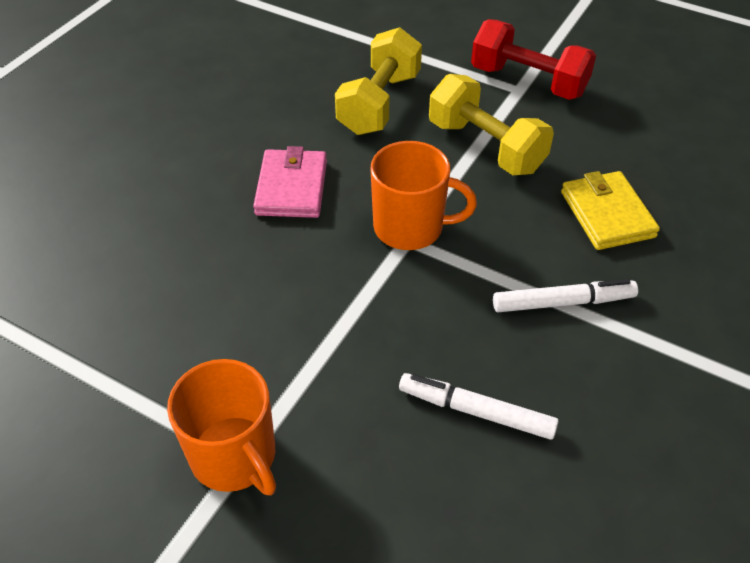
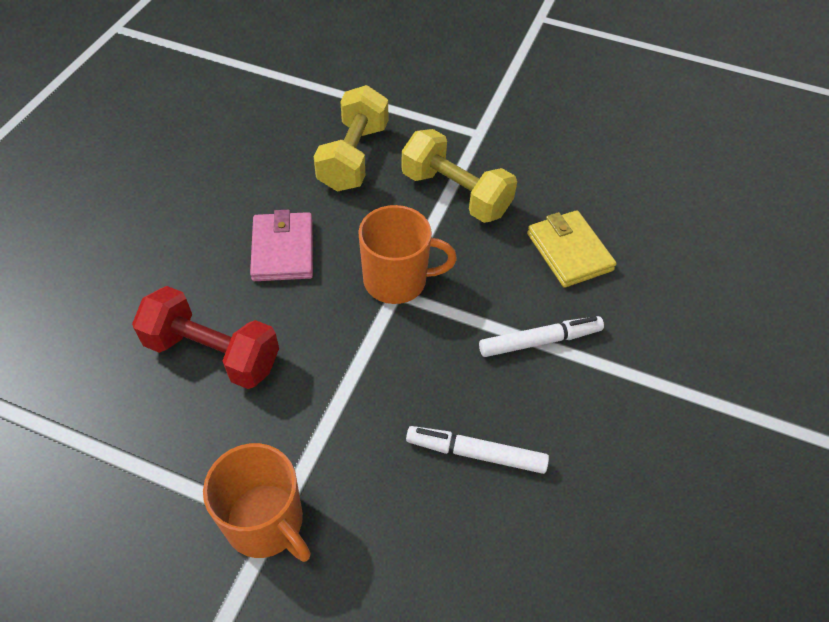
camera: 10 degrees left, 5 degrees up
red dumbbell [471,19,596,100] -> red dumbbell moved to [132,286,279,389]

